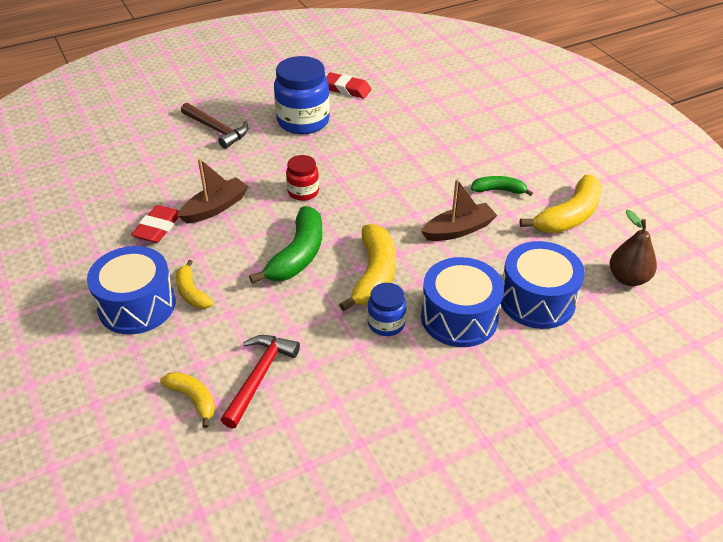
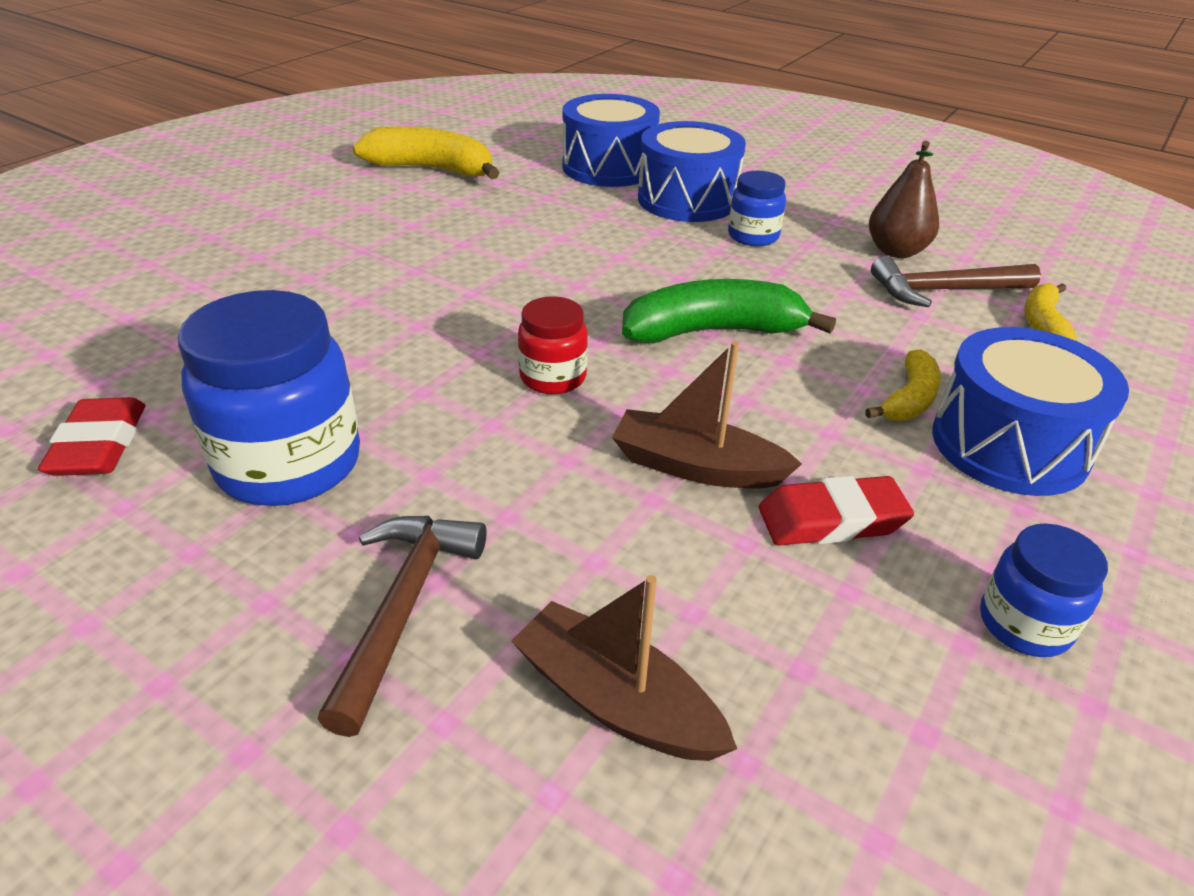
camera: 120 degrees left, 5 degrees down
red hammer [221,335,300,428] -> brown hammer [871,256,1041,307]
yellow banana [339,224,396,311] -> none
brown boat [421,179,497,241] -> brown boat moved to [511,575,737,761]
green banana [471,176,533,196] -> none
brown pear [610,210,657,286] -> brown pear moved to [869,141,939,258]
none -> blue jar [980,523,1108,657]

